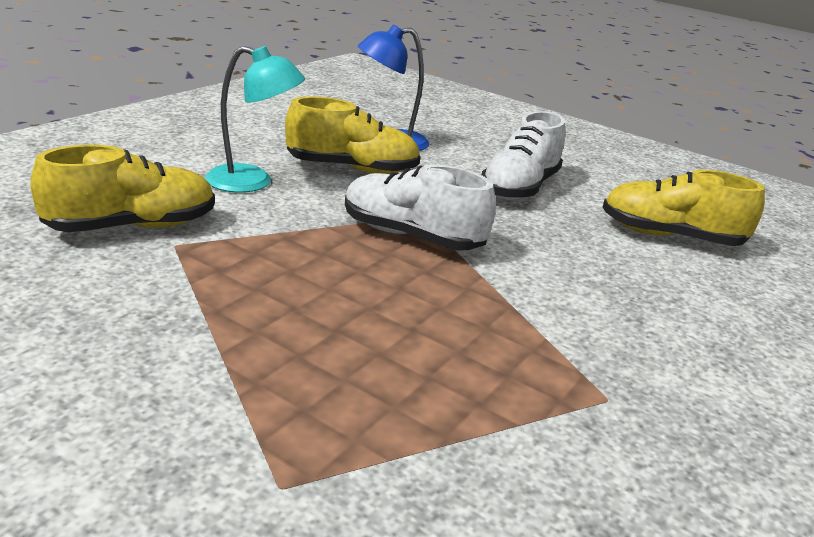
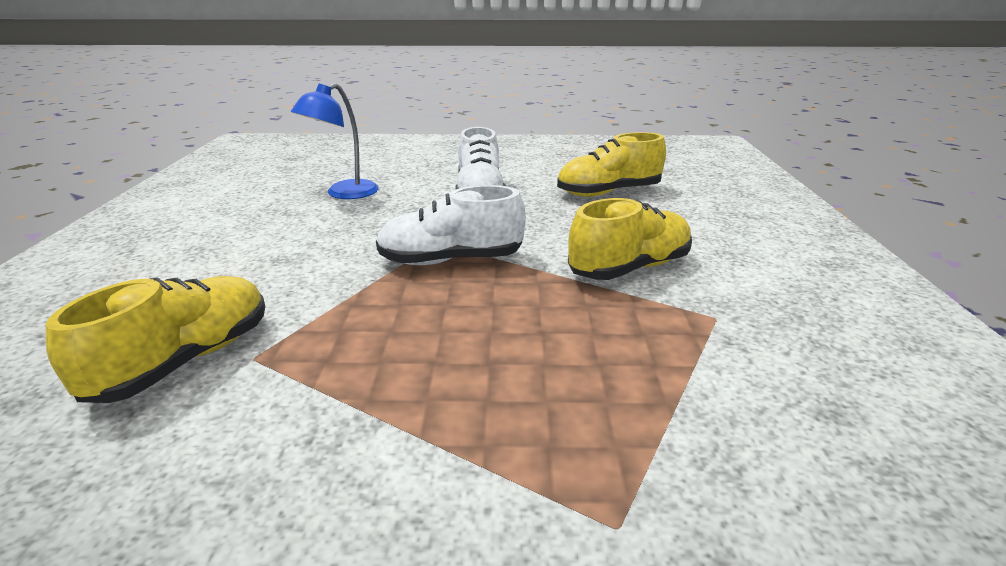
camera: 30 degrees left, 0 degrees up
turquoise lamp [205,46,305,193] -> none
yellow shoe [285,96,421,174] -> yellow shoe moved to [568,198,692,280]

